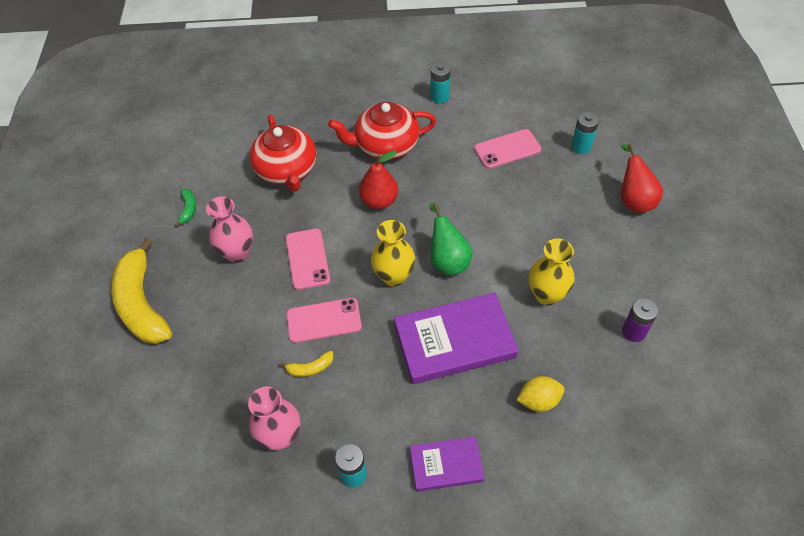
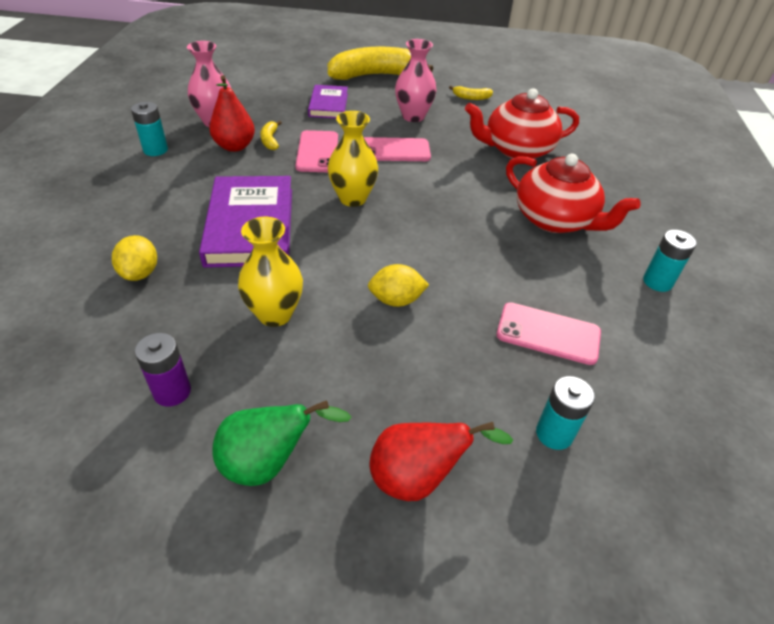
camera: 95 degrees right, 10 degrees down
green banana [174,189,196,227] -> yellow banana [449,86,493,100]
red teapot [328,102,436,160] -> red teapot turned 135 degrees clockwise [506,154,641,233]
red pear [359,150,398,209] -> red pear moved to [209,75,255,152]
purple book [410,436,485,492] -> purple book moved to [308,85,348,118]
green pear [429,203,472,275] -> green pear moved to [212,400,351,486]
pink phone [474,129,542,169] -> pink phone turned 60 degrees counterclockwise [496,302,601,365]
none -> yellow lemon [368,264,429,307]

